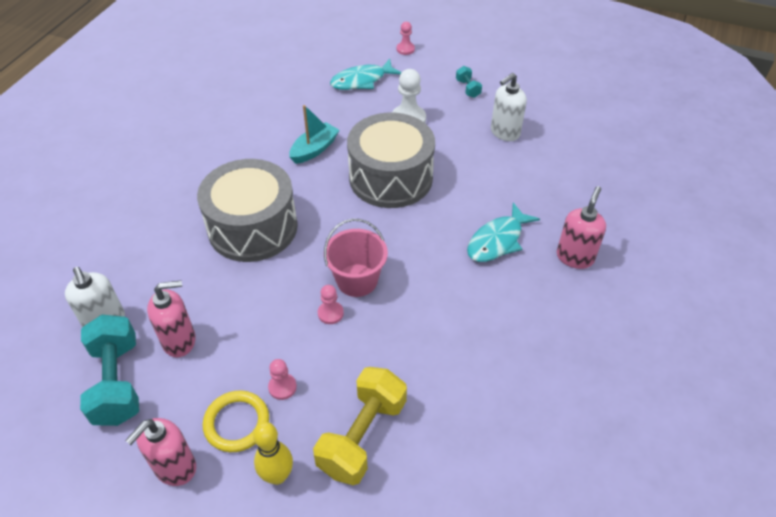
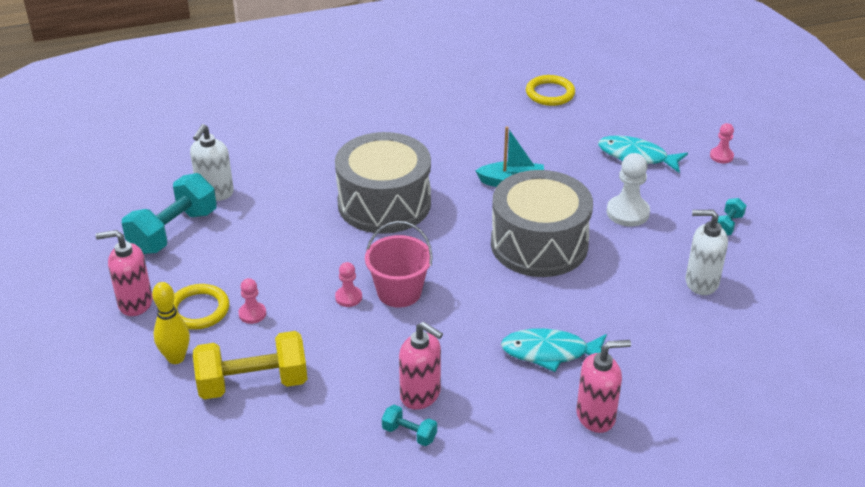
camera: 50 degrees right, 10 degrees down
pink soap dispenser [147,280,196,357] -> pink soap dispenser moved to [399,322,443,410]
none -> turquoise dumbbell [382,405,437,446]
none -> yellow ring [526,75,575,106]

